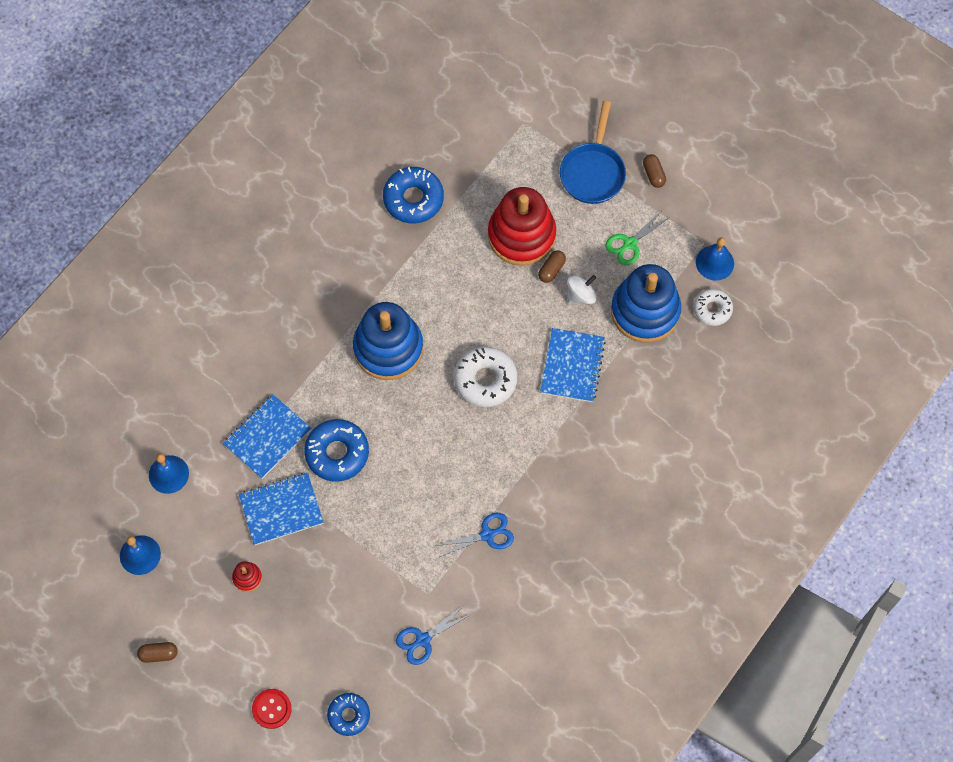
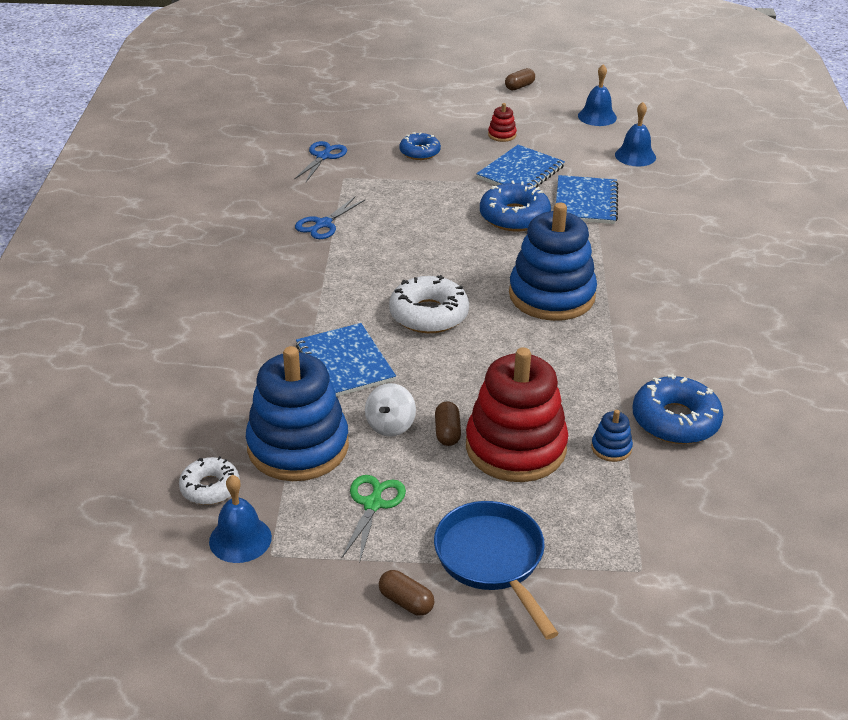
camera: 145 degrees right, 30 degrees down
red button [252,689,292,729] -> none
blue donut [327,693,370,736] -> blue donut moved to [400,132,441,160]
none -> blue stacking toy [591,410,633,462]

